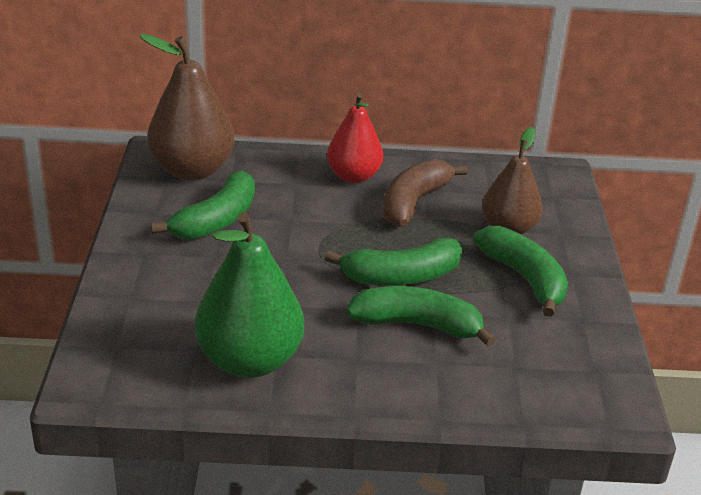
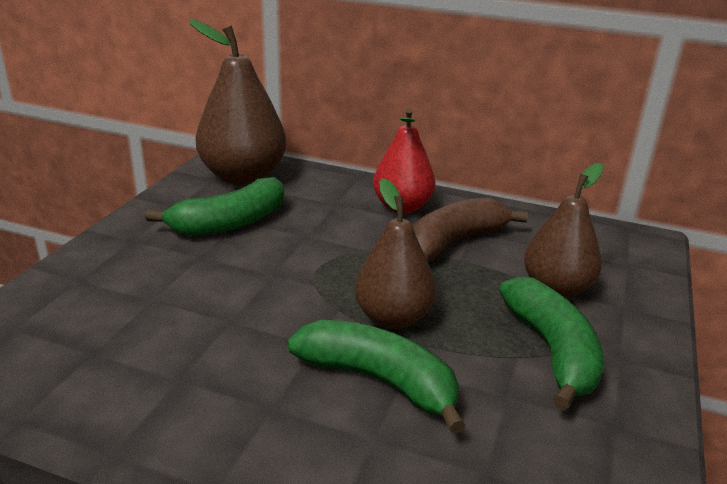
camera: 20 degrees right, 5 degrees down
green pear [195,212,304,378] -> none
green banana [325,237,462,286] -> brown pear [355,178,436,329]

